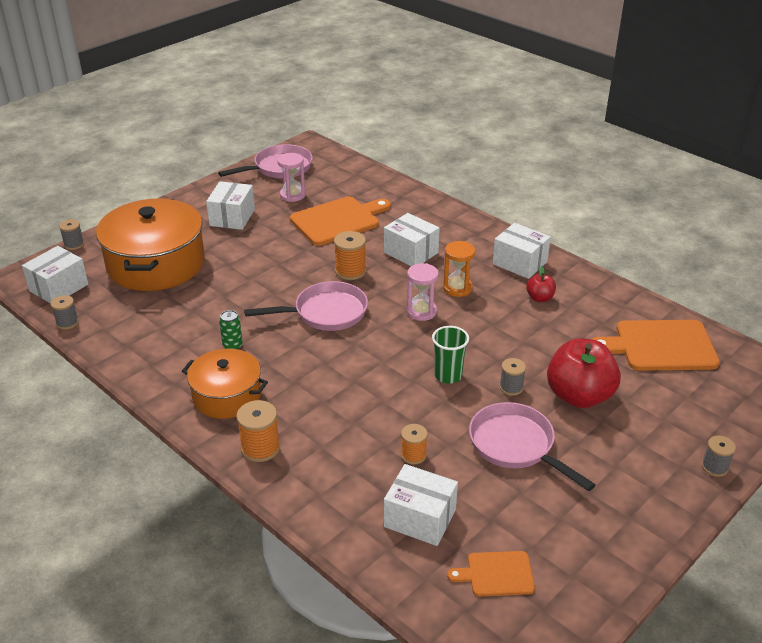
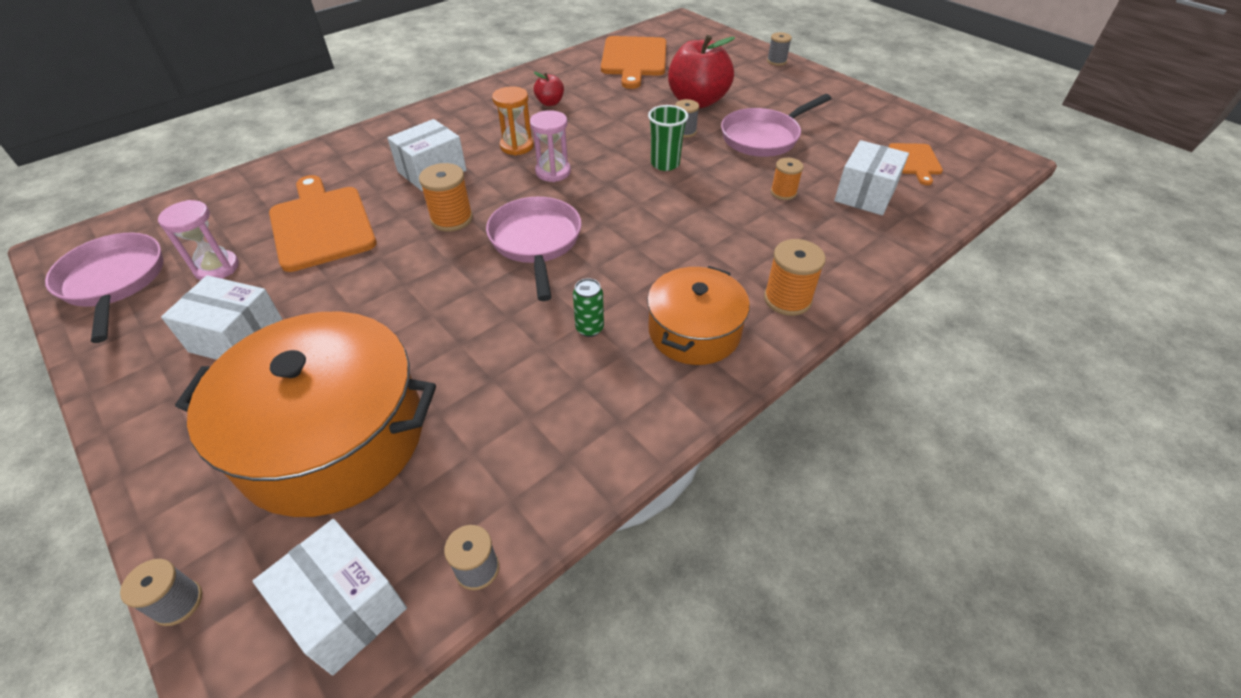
camera: 85 degrees left, 10 degrees up
white box [493,223,551,279] -> none

